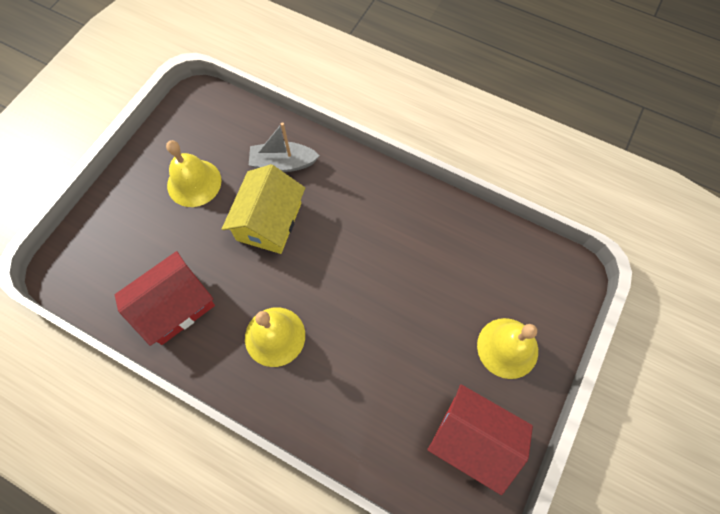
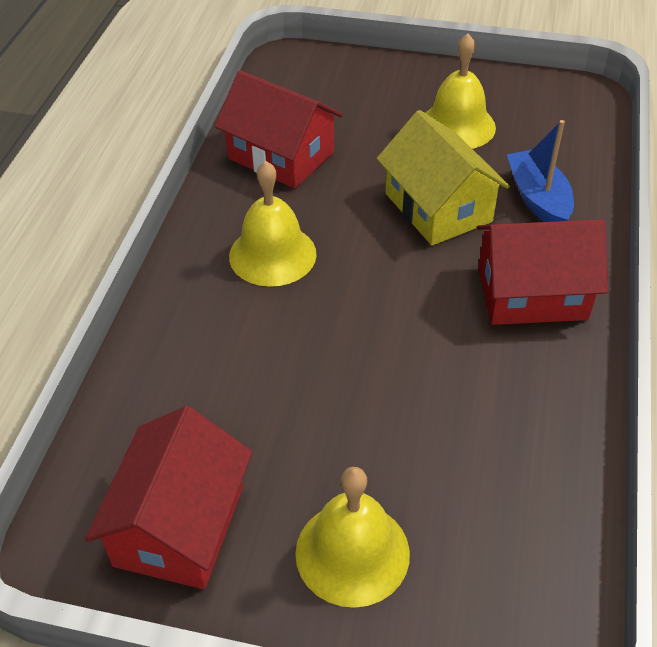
camera: 75 degrees right, 20 degrees down
yellow house [222,164,305,254] -> yellow house turned 60 degrees clockwise [377,110,510,246]
grey boat [249,122,320,172] -> blue boat [507,120,574,222]
none -> red house [476,219,608,325]

